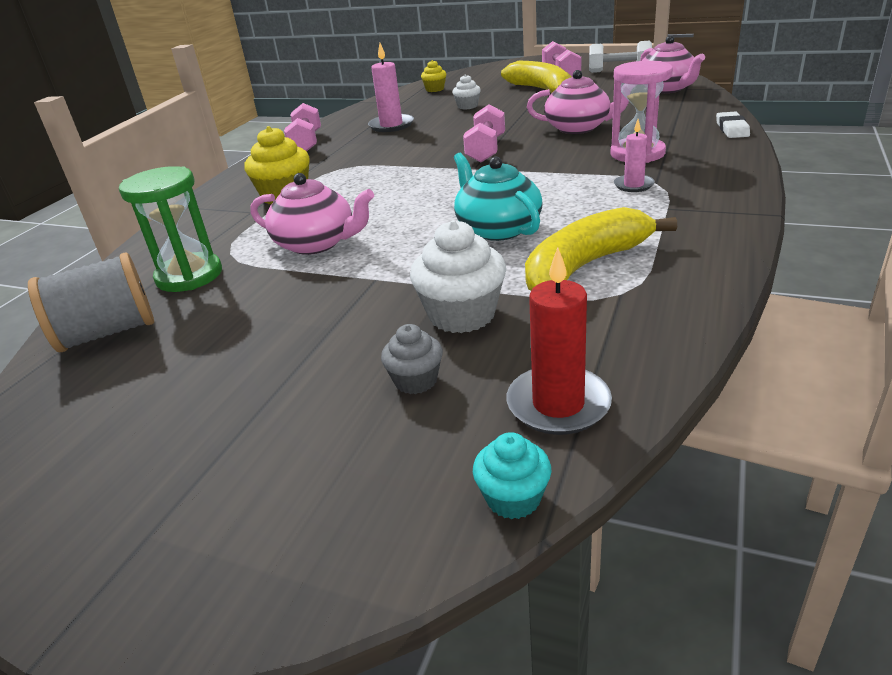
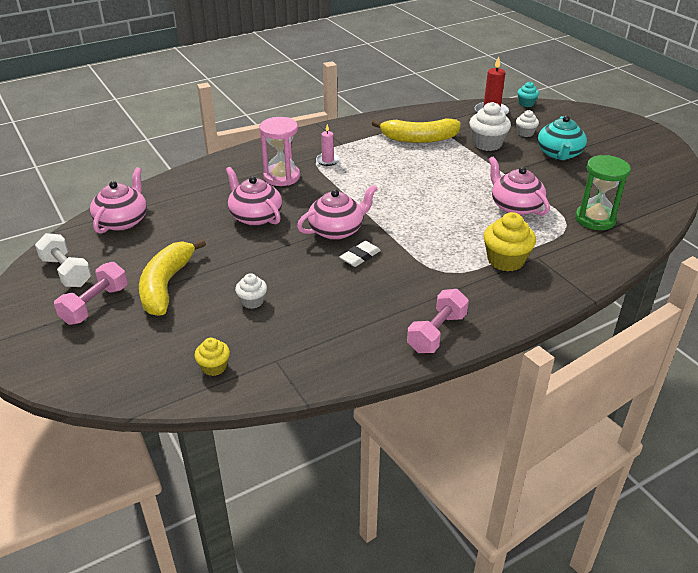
camera: 145 degrees left, 5 degrees up
grey spool [28,252,154,352] -> none
pink candle [368,43,414,132] -> none
grey cupcake [381,324,443,394] -> white cupcake [516,110,539,137]
turquoise teapot [454,153,543,241] -> turquoise teapot moved to [538,116,587,160]
pink dumbbell [463,104,505,162] -> pink teapot [297,185,377,240]
white eraser [716,111,750,138] -> white eraser moved to [339,241,381,267]

